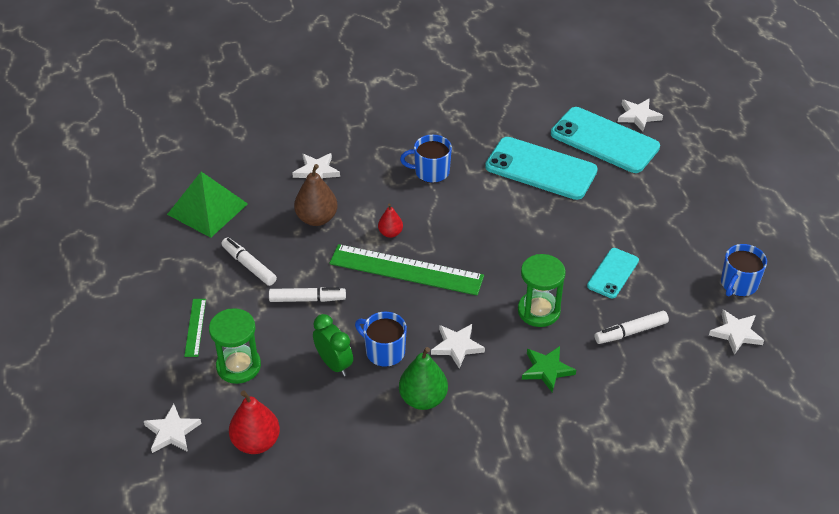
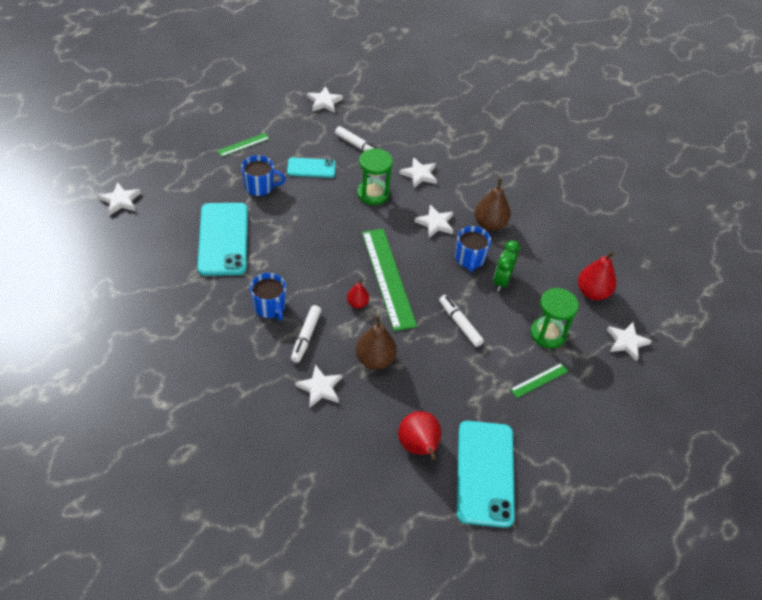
camera: 125 degrees left, 5 degrees up
green pyramid [167,172,248,238] -> red pear [398,411,441,460]
white marker [222,238,277,286] -> white marker moved to [291,305,321,363]
green pear [399,347,448,410] -> brown pear [475,178,511,231]
green star [522,346,576,393] -> white star [399,157,437,188]
turquoise phone [551,107,660,173] -> turquoise phone moved to [457,421,515,528]
blue mug [721,244,767,296] -> blue mug moved to [241,155,286,196]
none -> green ruler [217,133,270,157]

